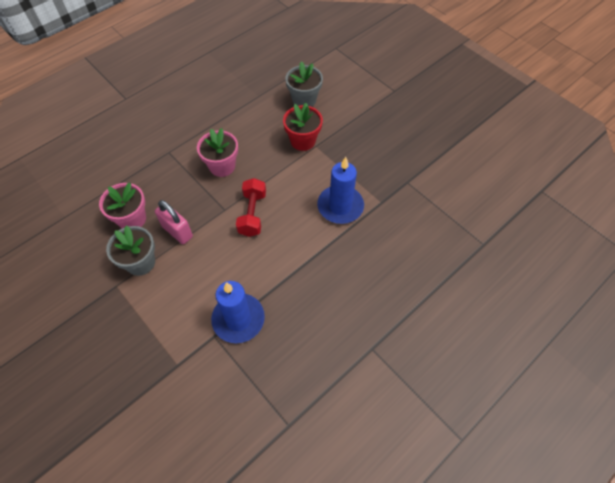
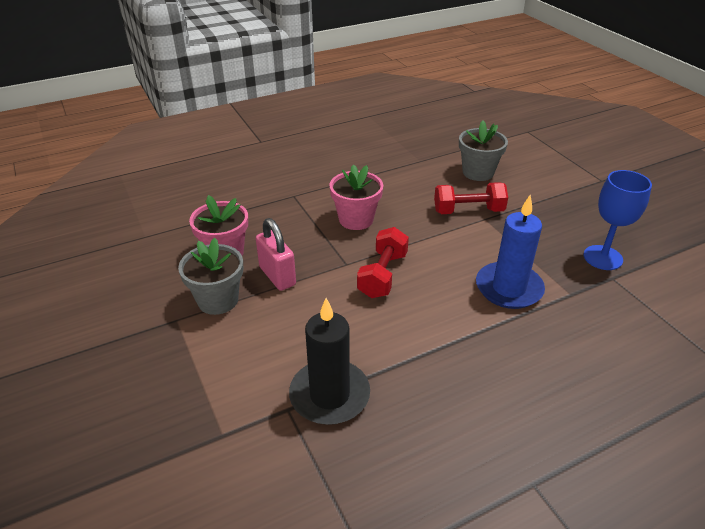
camera: 15 degrees right, 20 degrees down
blue candle [211,281,265,343] -> black candle [289,298,370,425]
red flower pot [283,103,323,151] -> red dumbbell [434,182,508,214]
none -> blue goblet [583,170,652,270]

